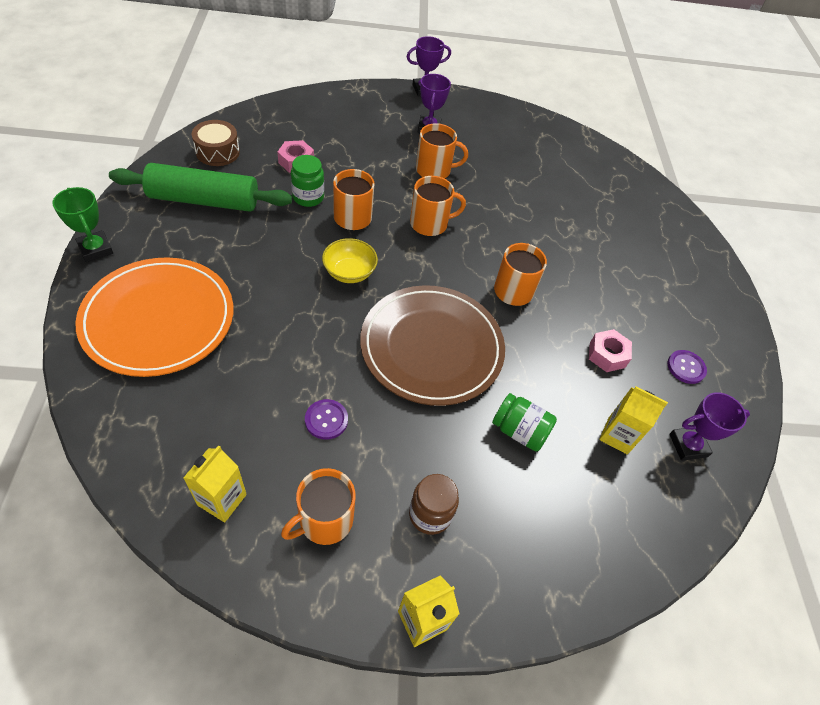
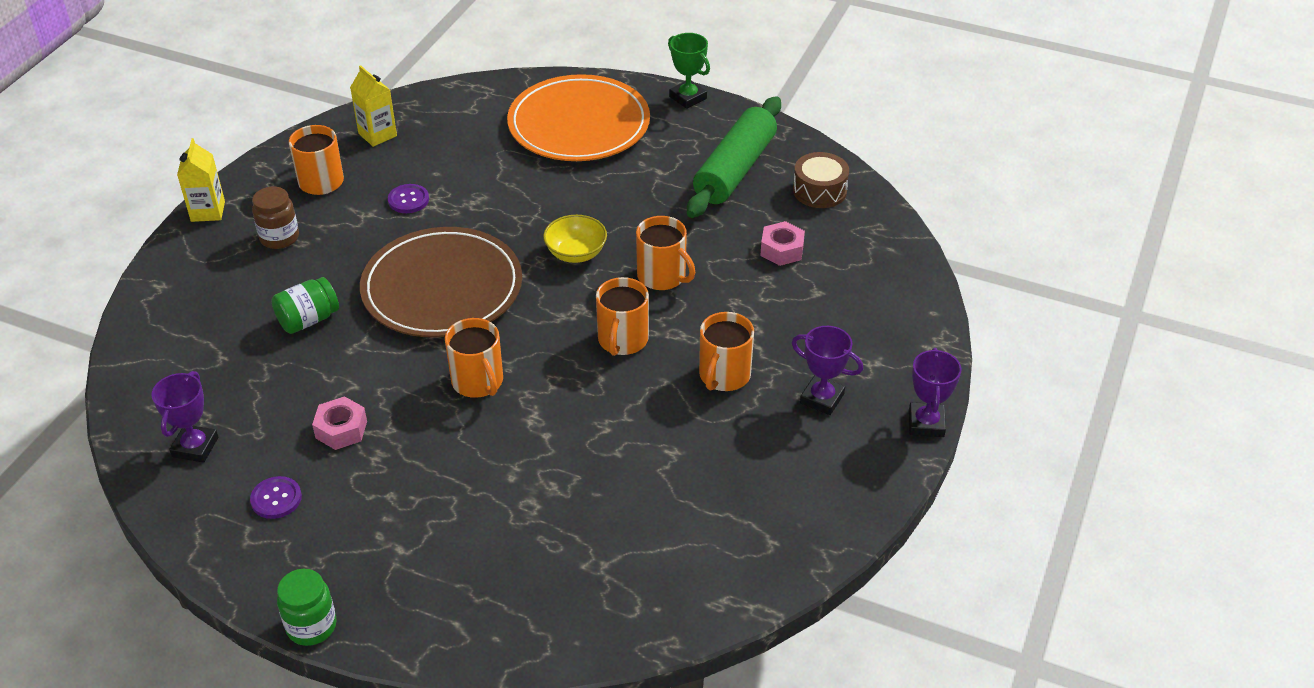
camera: 120 degrees right, 10 degrees down
green trophy [52,187,113,262] -> green trophy turned 60 degrees clockwise [668,33,710,109]
green jar [291,155,324,207] -> green jar moved to [277,569,336,646]
yellow carton [599,387,668,455] -> none

